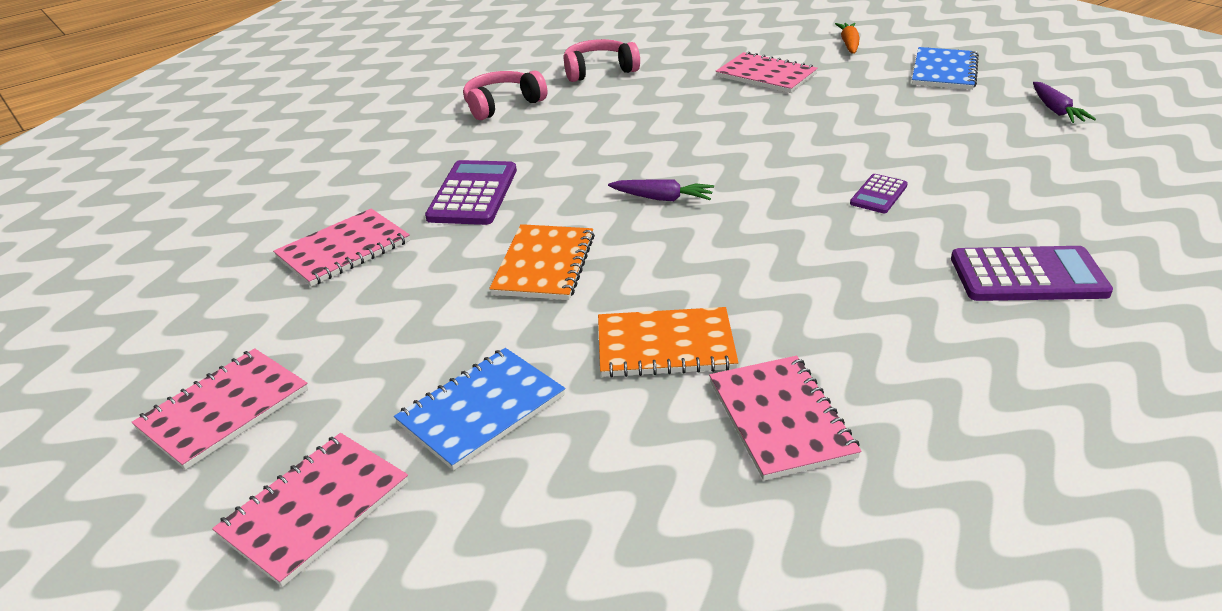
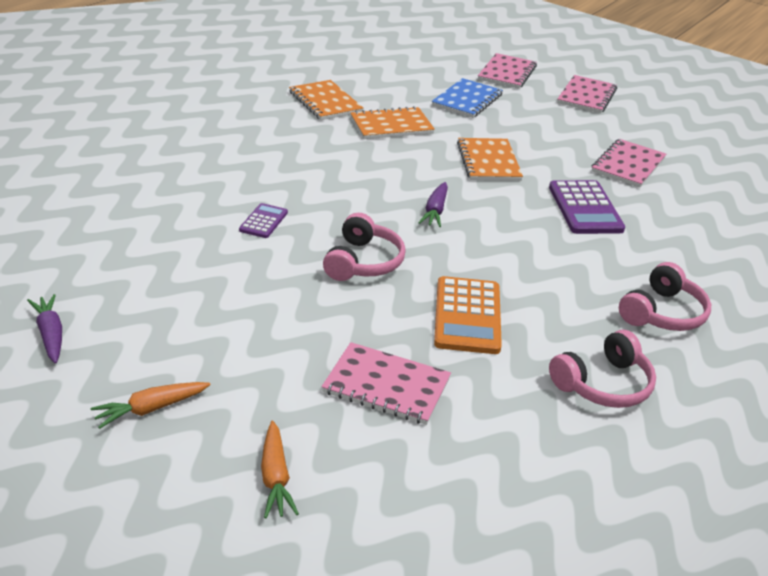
camera: 160 degrees right, 0 degrees up
purple carrot [608,180,714,201] -> purple carrot turned 75 degrees counterclockwise [418,182,448,227]
pink notebook [709,356,862,480] -> orange notebook [289,80,364,120]
blue notebook [912,47,979,90] -> orange carrot [91,382,210,429]
purple calculator [951,246,1113,301] -> none
none -> pink headphones [323,213,406,281]
none -> orange calculator [434,276,502,354]

